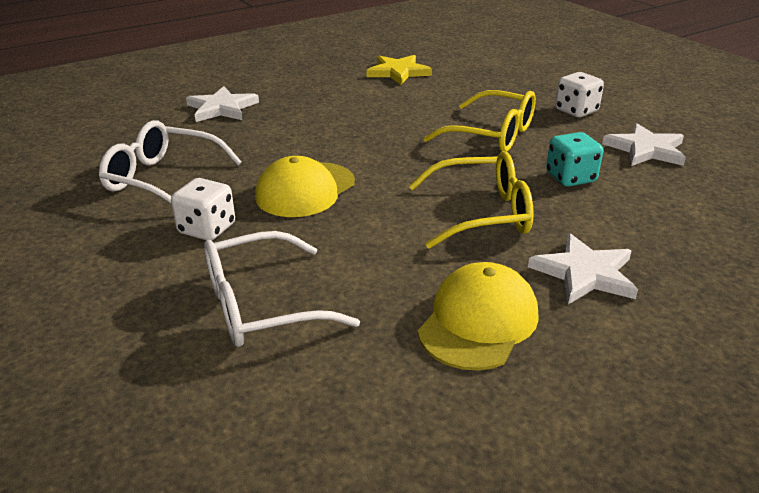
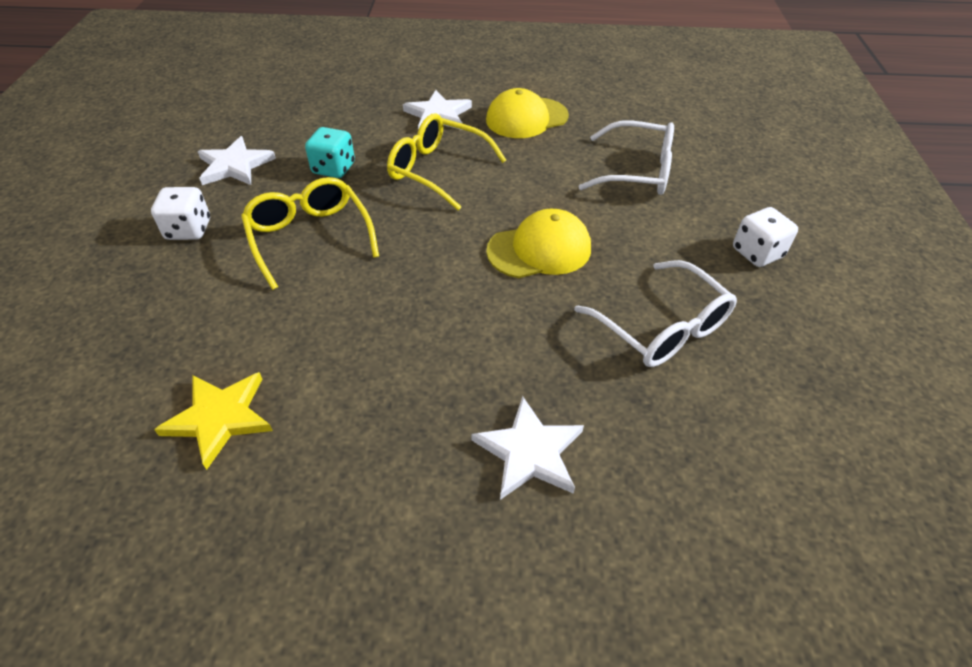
camera: 145 degrees left, 15 degrees up
white dice [171,178,235,240] -> white dice moved to [733,207,798,267]

